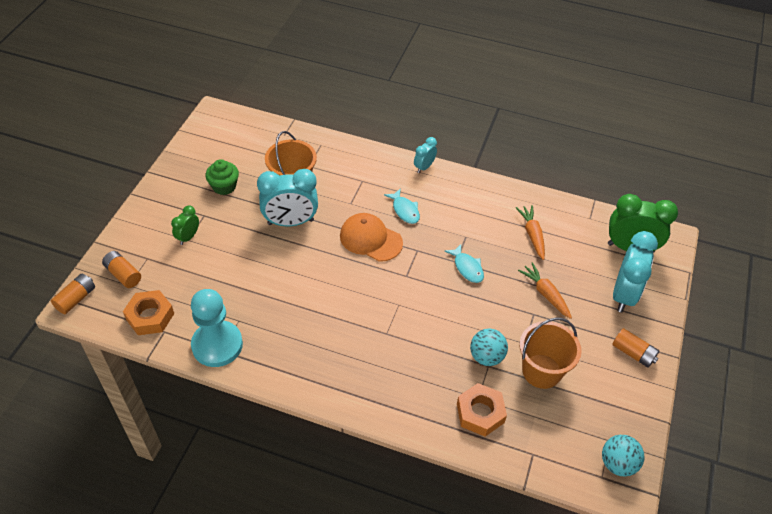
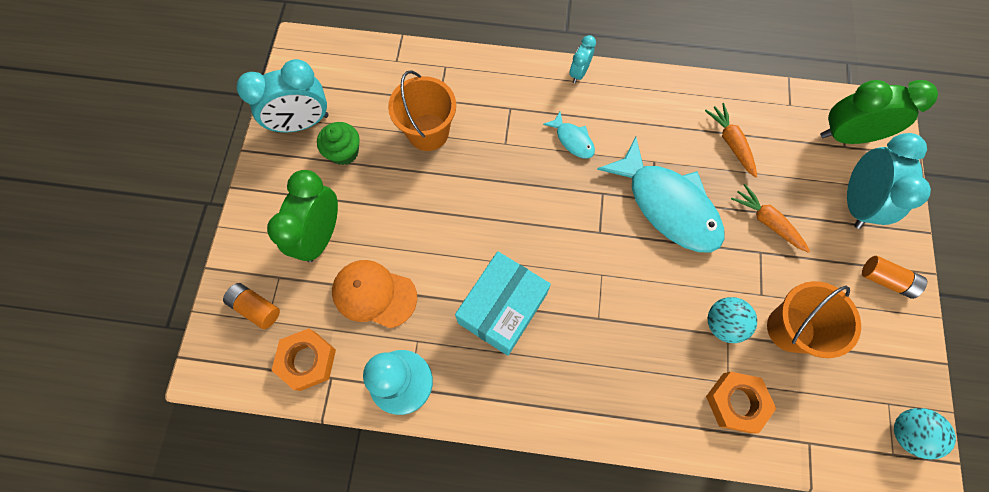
camera: 10 degrees left, 20 degrees up
orange battery [51,274,95,314] -> none
green clock [171,205,199,245] -> green clock [267,170,338,262], size x1.94
turquoise clock [257,169,318,226] -> turquoise clock moved to [237,59,328,132]
orange cap [340,213,403,262] -> orange cap moved to [332,260,417,328]
turquoise fish [444,244,484,283] -> turquoise fish [597,137,724,252], size x2.24
none -> turquoise box [455,251,551,356]

